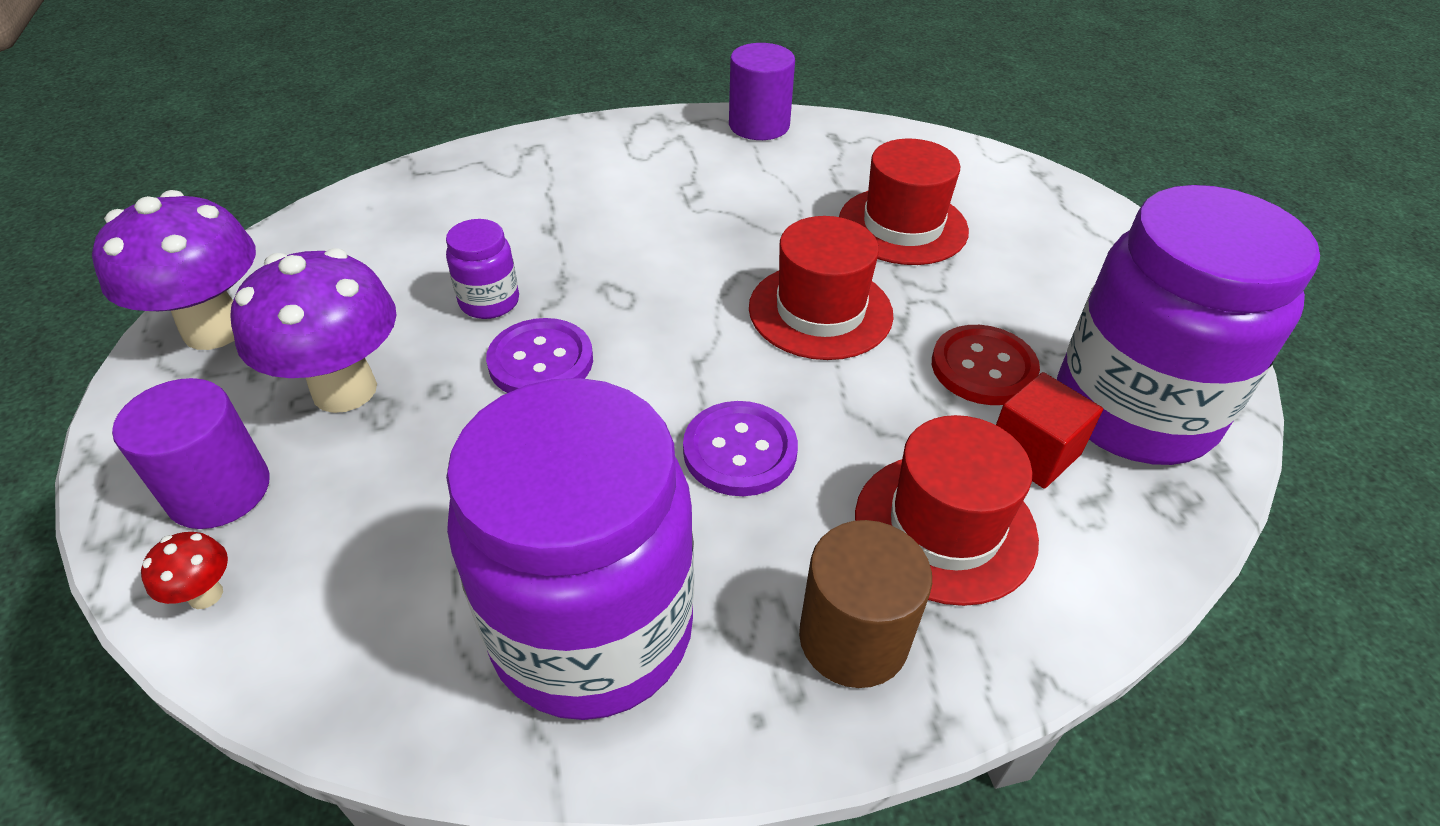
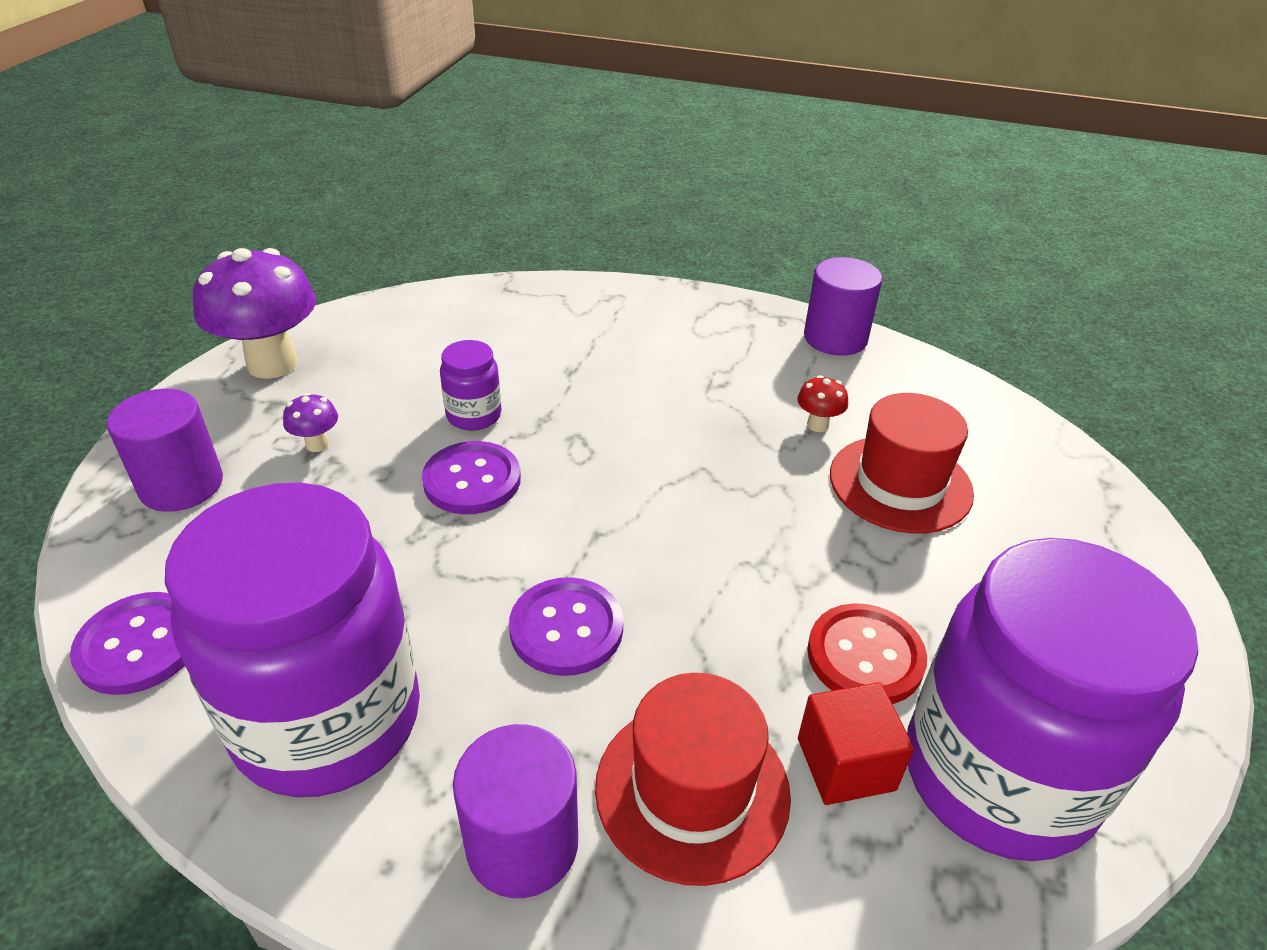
camera: 30 degrees right, 5 degrees down
red mushroom [141,532,228,609] -> red mushroom moved to [797,375,848,432]
purple mushroom [230,248,397,413] -> purple mushroom [283,393,338,452], size x0.42
red hat [749,216,894,360] -> none
brown cylinder [799,520,932,688] -> purple cylinder [453,724,578,898]
none -> purple button [70,592,185,695]

